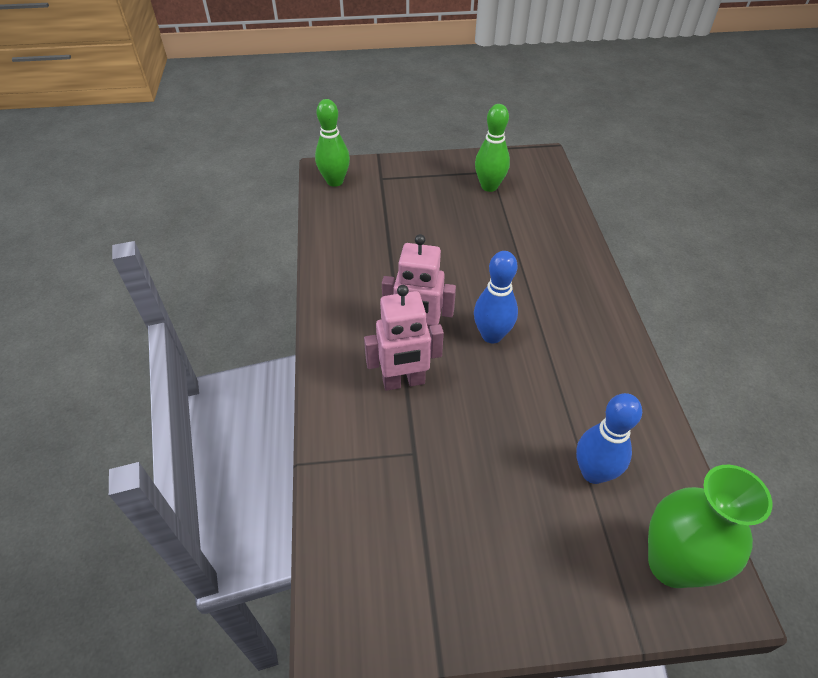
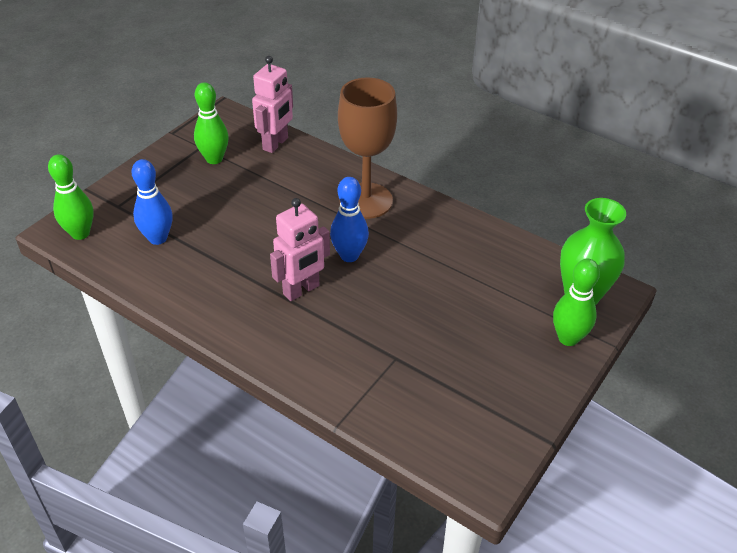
camera: 50 degrees left, 5 degrees down
pink robot [364,285,444,391] -> pink robot moved to [252,56,293,153]
blue bowling pin [576,393,642,484] -> blue bowling pin moved to [131,159,173,245]
none -> brown goblet [338,77,397,219]
none -> green bowling pin [553,259,600,346]

